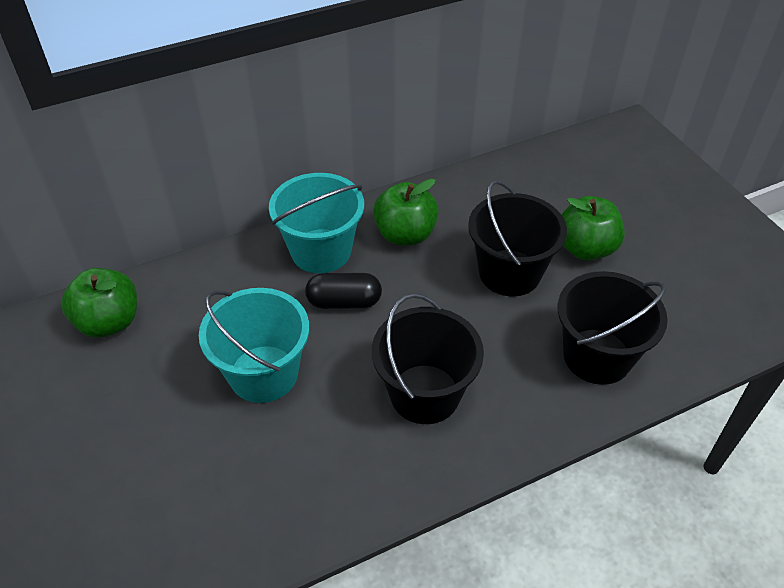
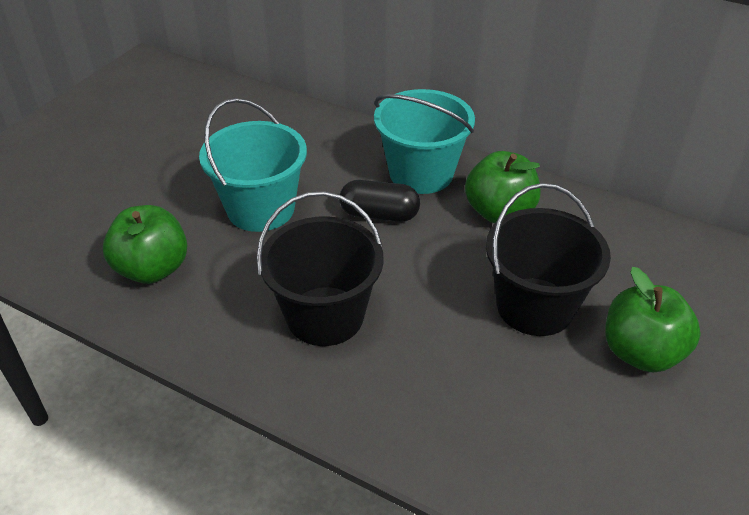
camera: 55 degrees right, 5 degrees down
green apple [61,268,137,338] -> green apple moved to [103,205,187,284]
black capsule [305,273,382,309] -> black capsule turned 45 degrees counterclockwise [339,180,420,222]
black bucket [558,271,668,385] -> none

